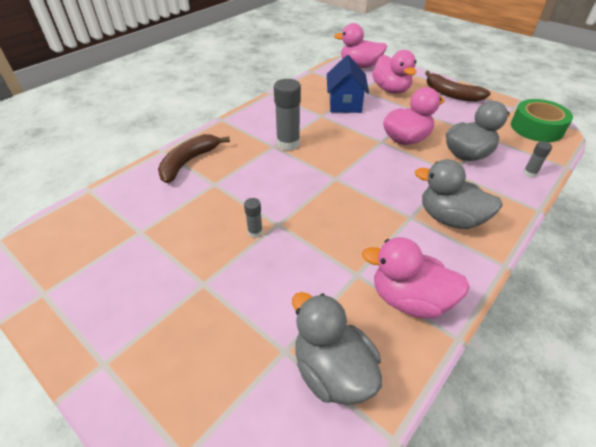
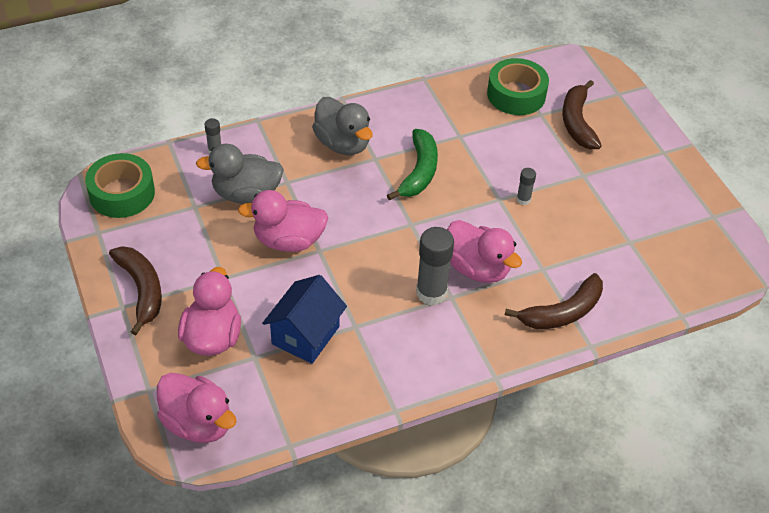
camera: 155 degrees left, 5 degrees up
grey duck [292,292,382,405] -> green tape [487,58,549,115]
pink duck [362,237,470,319] -> pink duck moved to [447,220,522,283]
none -> green banana [387,129,438,201]
none -> brown banana [562,80,602,149]

